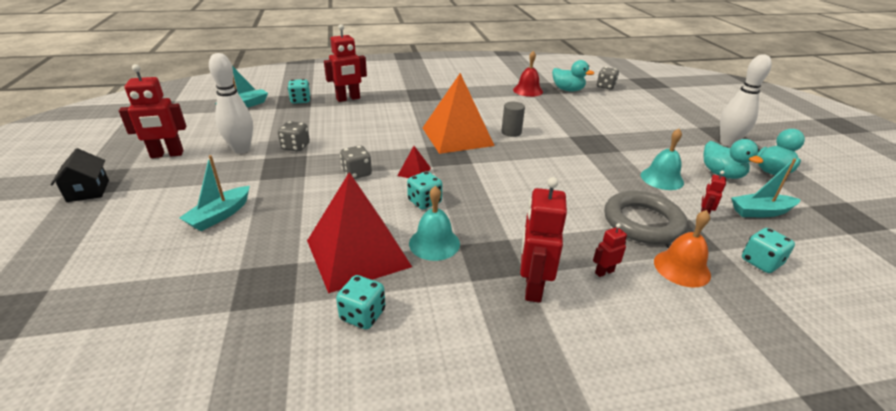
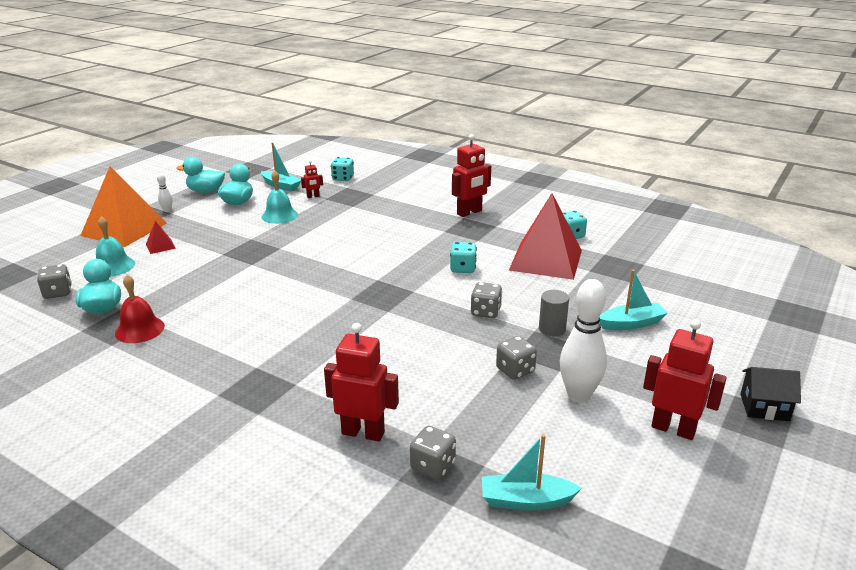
camera: 135 degrees left, 5 degrees down
black house [50,148,109,202] -> black house turned 75 degrees clockwise [740,367,801,421]
turquoise dice [288,79,311,104] -> grey dice [410,426,456,480]
red pyramid [397,146,431,178] -> red pyramid moved to [146,221,176,254]
turquoise bell [409,186,460,261] -> turquoise bell moved to [96,217,135,277]
orange pyramid [423,73,495,154] -> orange pyramid moved to [80,167,167,247]
grey cylinder [501,102,525,137] -> grey cylinder moved to [539,290,569,336]
red robot [593,223,627,277] -> none
grey ring [604,191,688,244] -> none
orange bell [654,210,711,288] -> none
white bowling pin [720,54,772,147] -> white bowling pin [157,173,173,212], size x0.46

